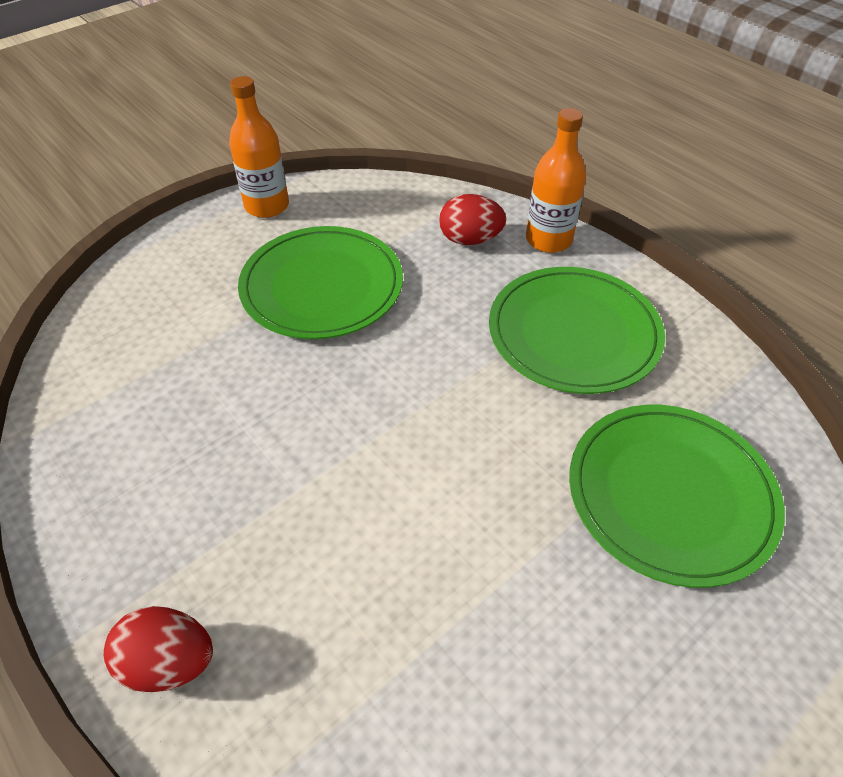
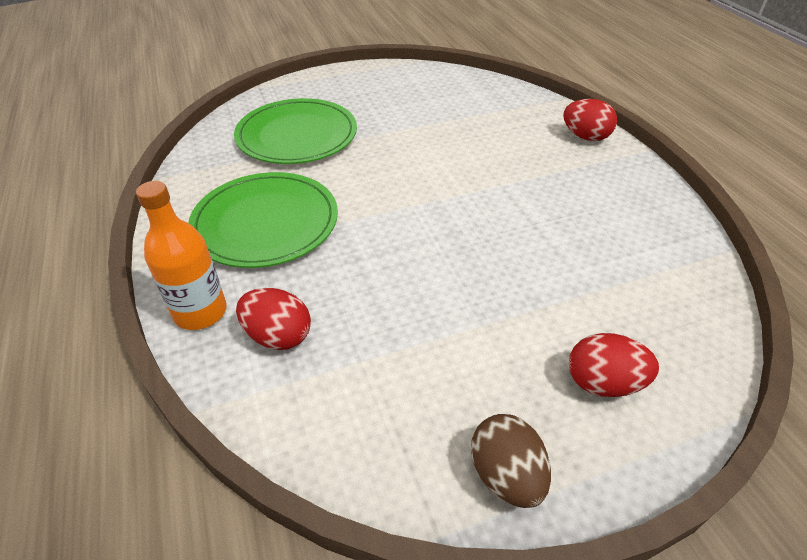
camera: 160 degrees left, 5 degrees down
orange bottle [229,76,289,218] -> brown egg [471,414,551,508]
green plate [238,226,403,339] -> none
none -> red egg [569,333,659,397]

